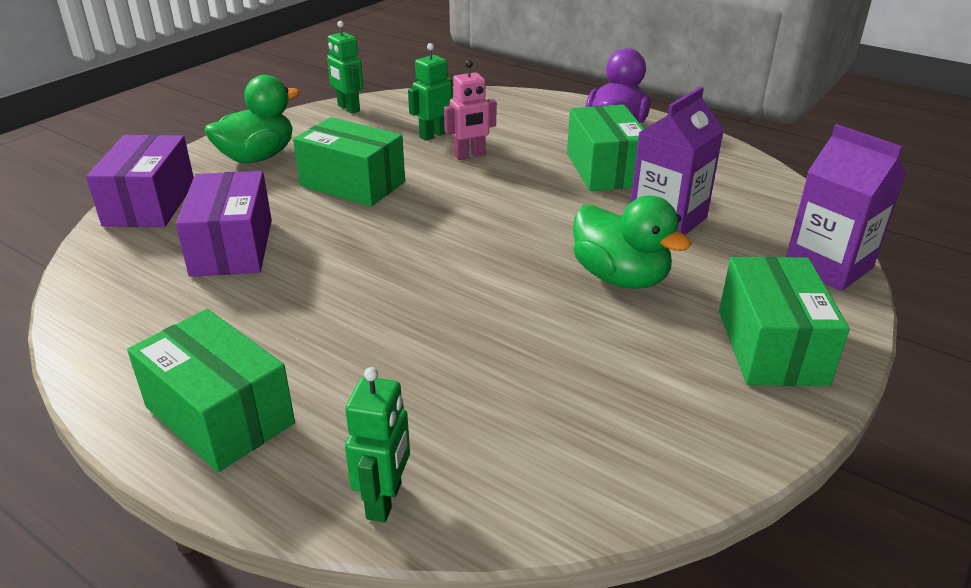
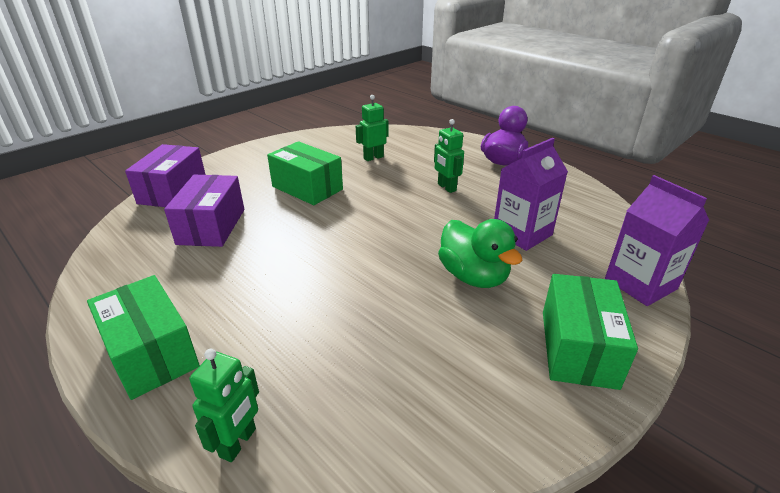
camera: 10 degrees right, 0 degrees up
green duck [204,75,300,163] -> none
green robot [327,21,363,113] -> green robot moved to [434,119,464,193]
pink robot [444,60,497,160] -> none
green box [567,105,644,191] -> none

